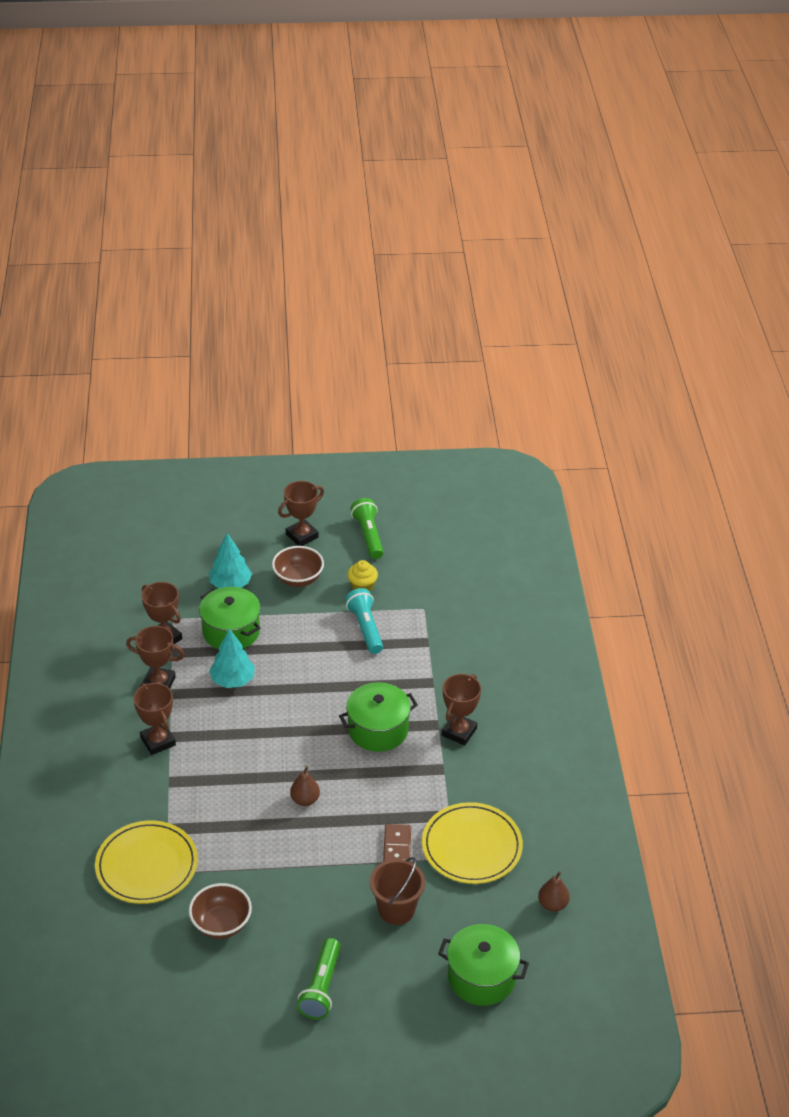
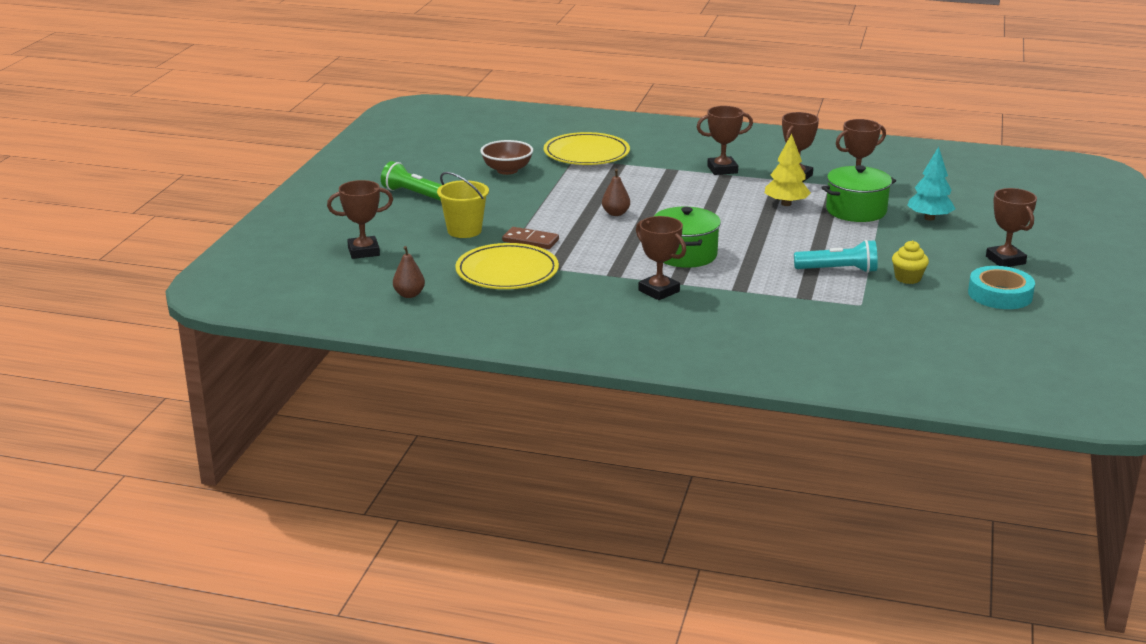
camera: 110 degrees right, 15 degrees down
turquoise tree [209,628,255,688] -> yellow tree [765,134,811,206]
brown bowl [272,546,324,587] -> none
green flashlight [351,498,384,559] -> turquoise tape [968,266,1035,309]
brown bucket [370,857,425,925] -> yellow bucket [437,172,489,238]
green pot [438,924,529,1006] -> brown trophy [327,180,393,259]

